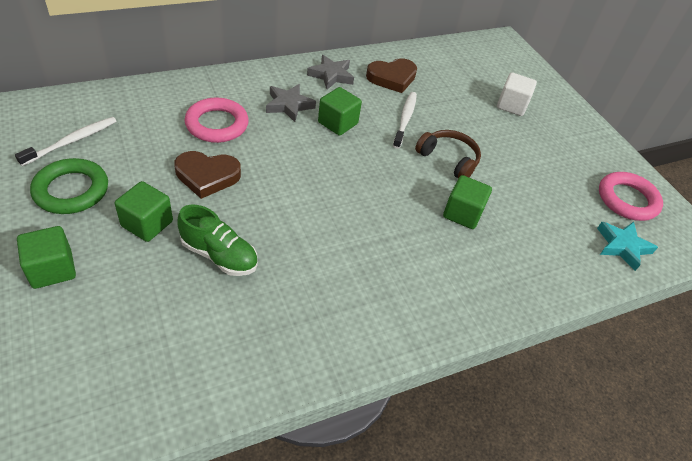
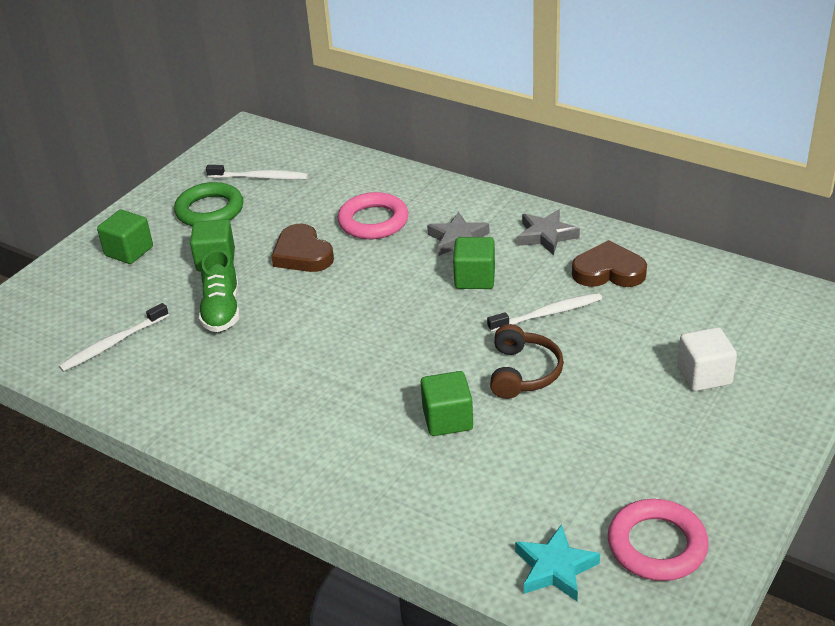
camera: 65 degrees right, 10 degrees down
brown heart [366,58,417,93] -> brown heart turned 150 degrees clockwise [572,240,647,287]
none -> white toothbrush [59,303,169,372]

